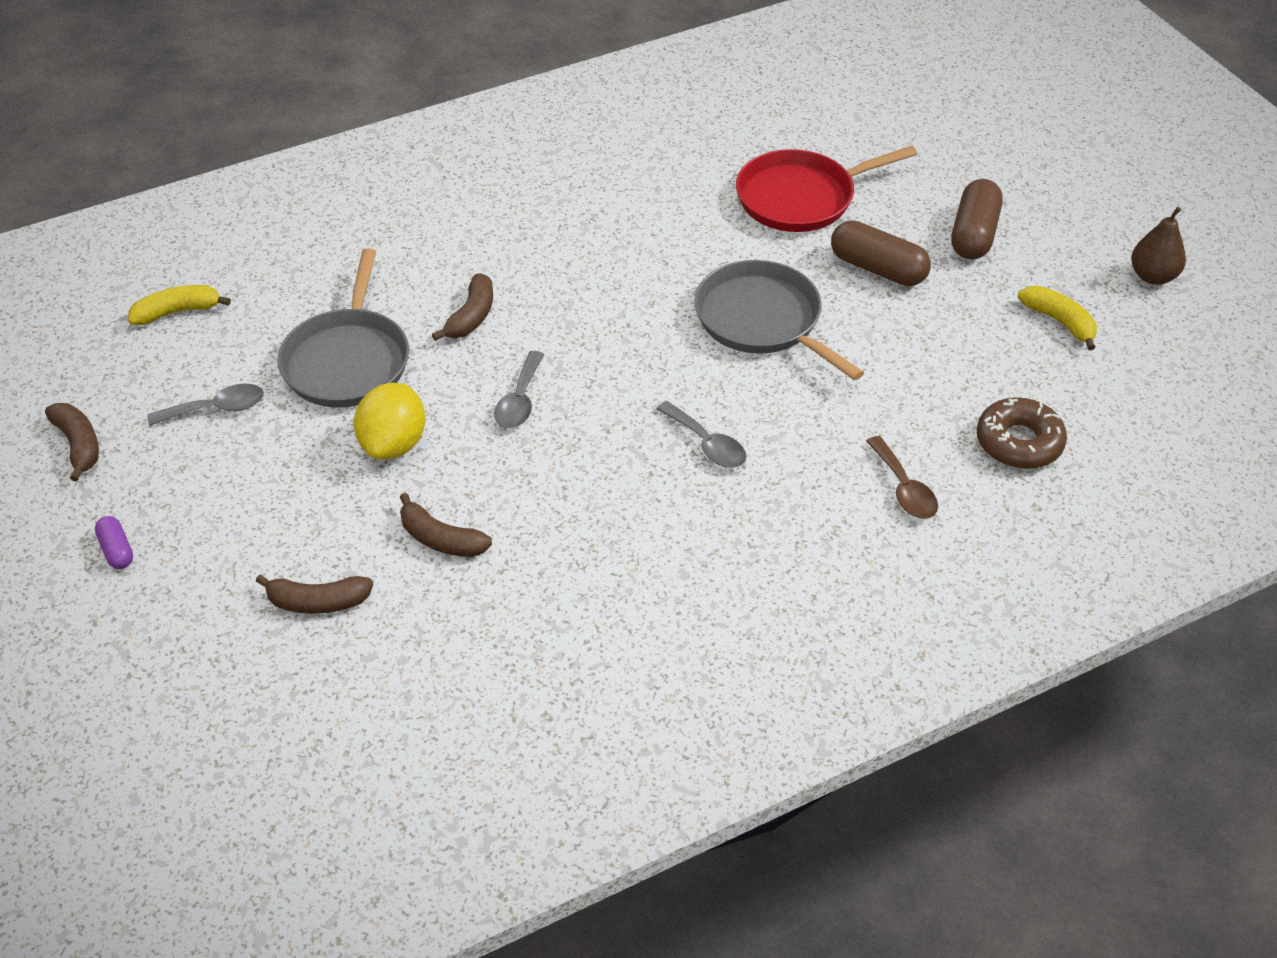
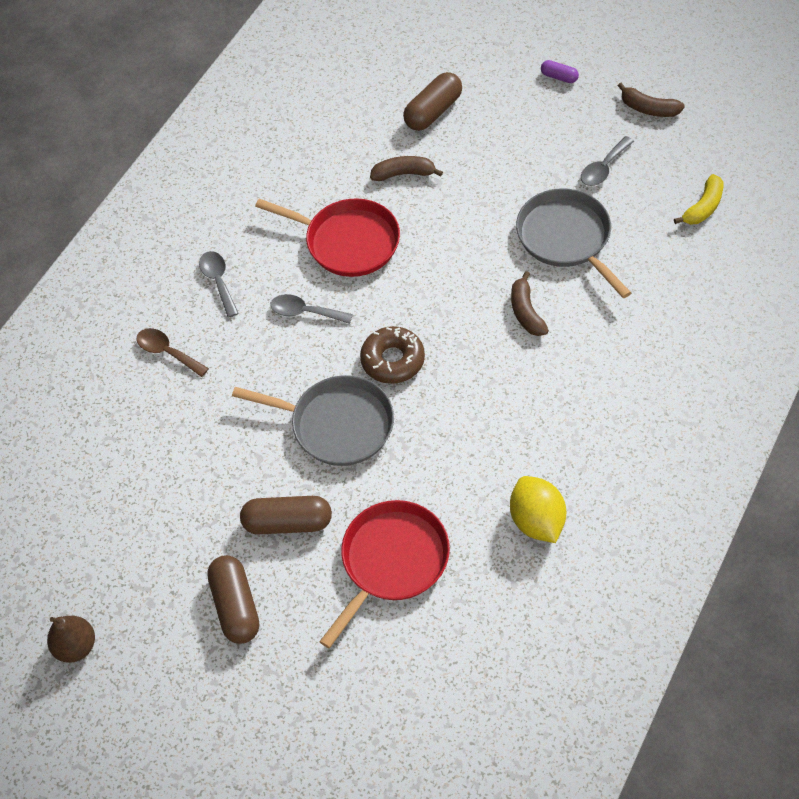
camera: 150 degrees right, 10 degrees up
brown banana [256,575,373,614] -> brown capsule [403,72,462,131]
yellow lemon [354,383,425,460] -> yellow lemon moved to [510,476,566,543]
grey spoon [494,351,545,428] -> grey spoon moved to [199,251,239,318]
brown donut [977,398,1067,469] -> brown donut moved to [360,326,425,384]
yellow banana [1018,286,1097,350] -> none
none -> red pan [255,198,400,277]

